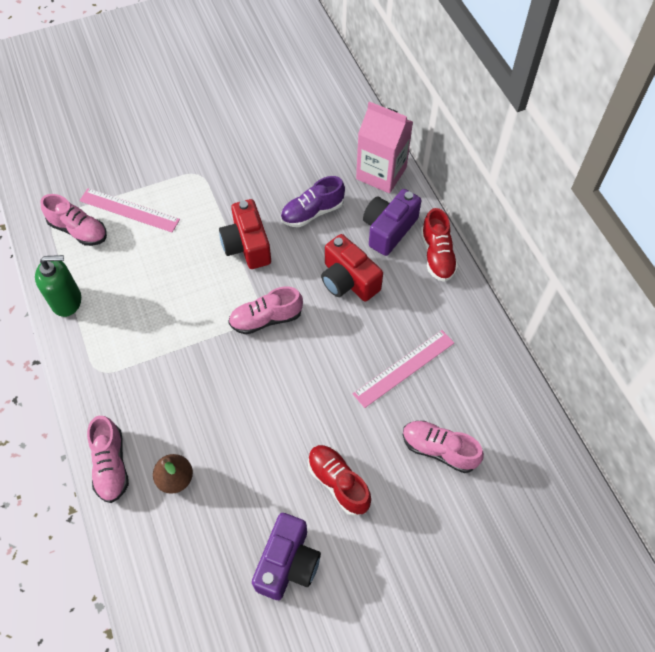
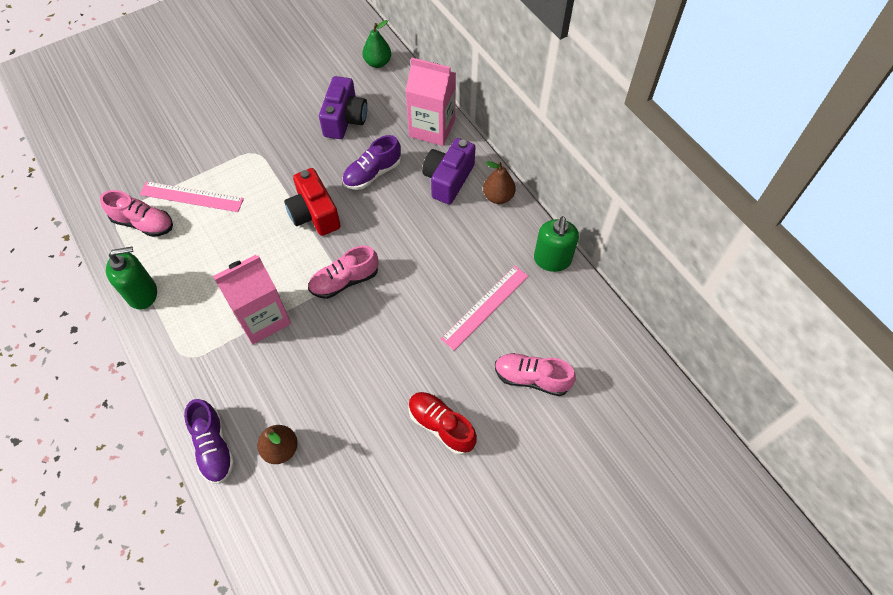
camera: 10 degrees left, 0 degrees up
pink shoe [87,416,129,503] -> purple shoe [184,399,235,484]
purple camera [252,513,321,600] -> purple camera moved to [319,76,367,139]
red camera [321,234,383,301] -> none
red shoe [421,208,458,282] -> brown pear [483,161,516,204]
none -> pink carton [213,255,291,344]
none -> green pear [362,20,391,68]
none -> green soap dispenser [534,216,579,272]

